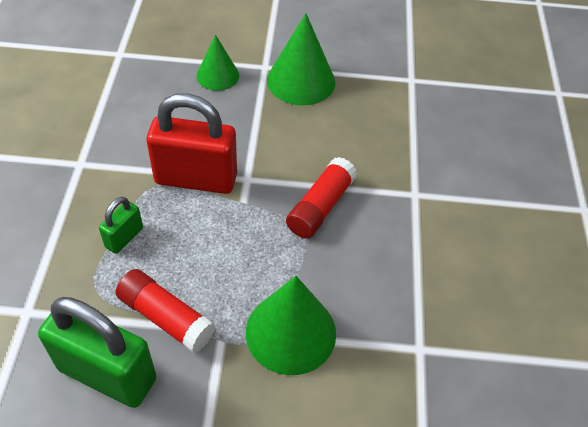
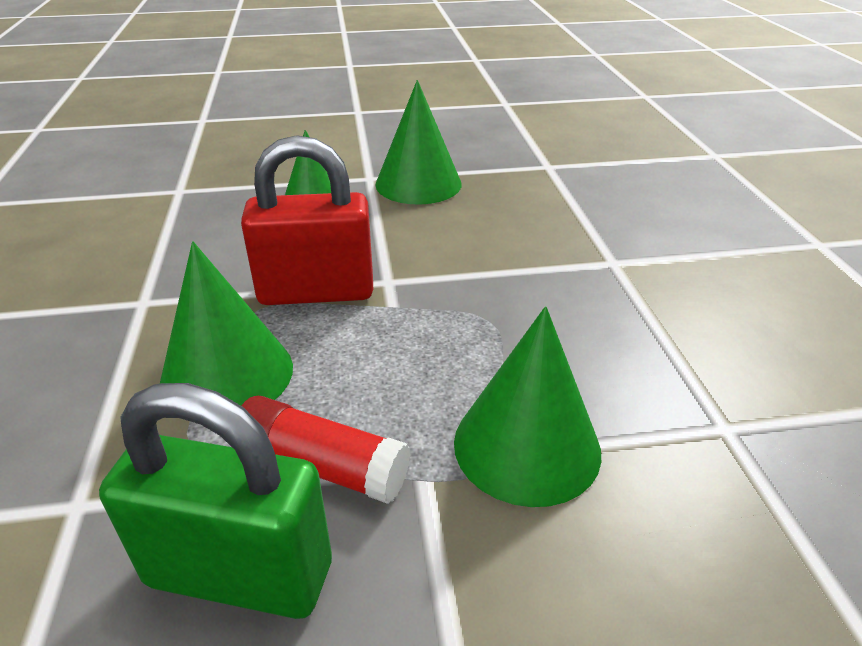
camera: 10 degrees left, 15 degrees down
green padlock [99,197,143,254] -> green cone [160,241,293,405]
red glue stick [286,157,357,239] -> none

